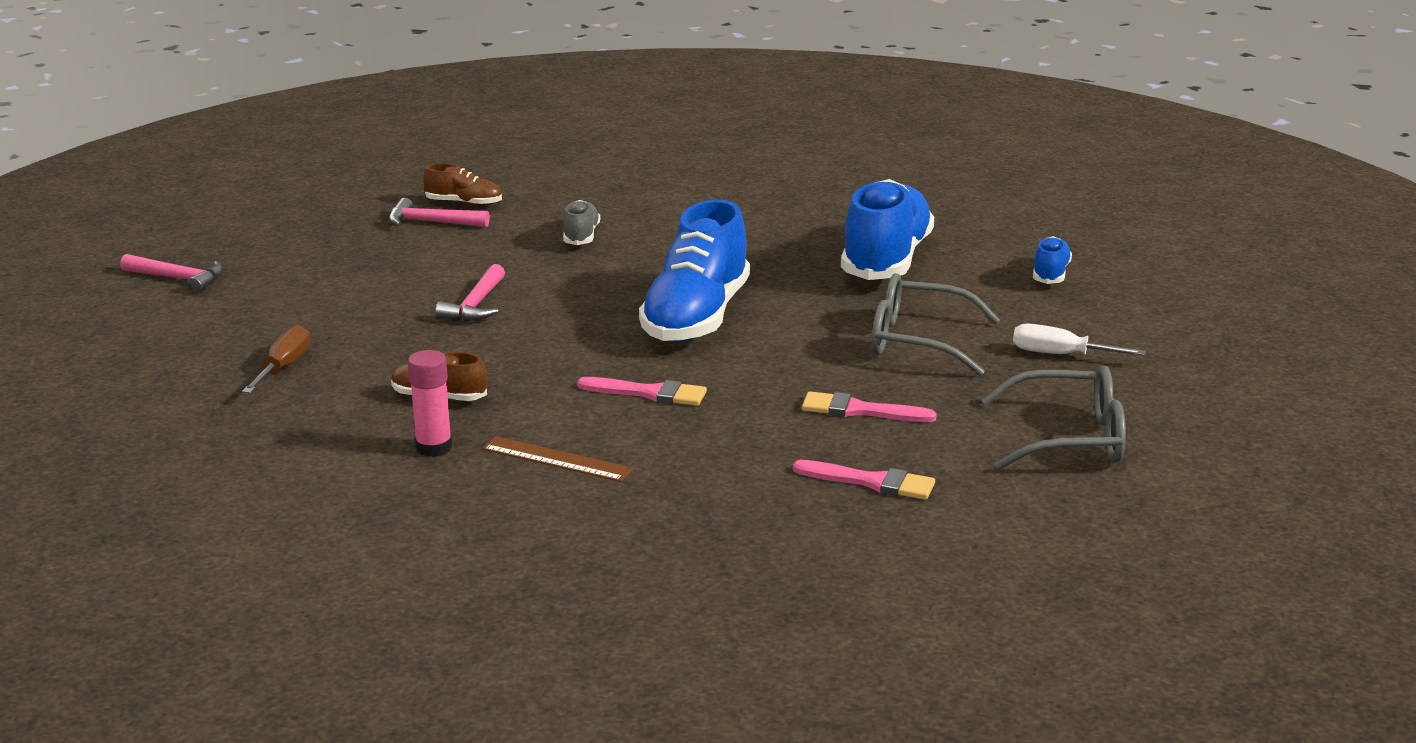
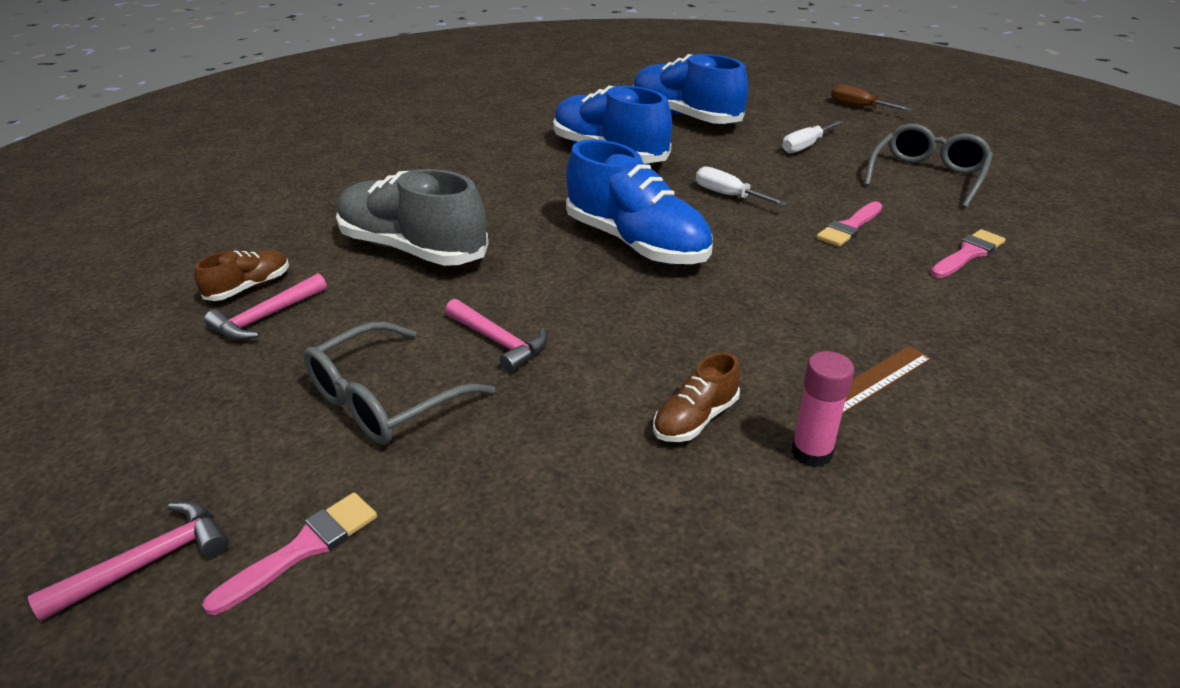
camera: 60 degrees left, 10 degrees up
brown screwdriver [242,325,311,393] -> brown screwdriver moved to [831,84,912,111]
grey shoe [563,200,600,245] -> grey shoe [336,169,489,266], size x2.14
pink brush [577,377,707,406] -> pink brush moved to [202,492,377,615]
grey glasses [872,273,1000,376] -> grey glasses moved to [303,322,495,445]
blue shoe [1033,236,1072,284] -> blue shoe [633,54,748,124], size x2.14
none -> white screwdriver [696,166,788,206]

